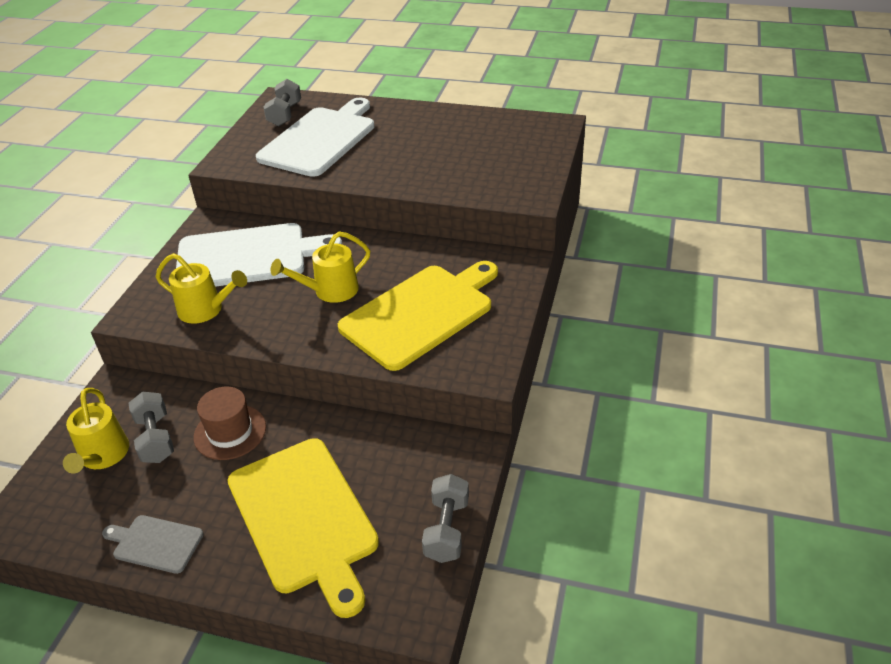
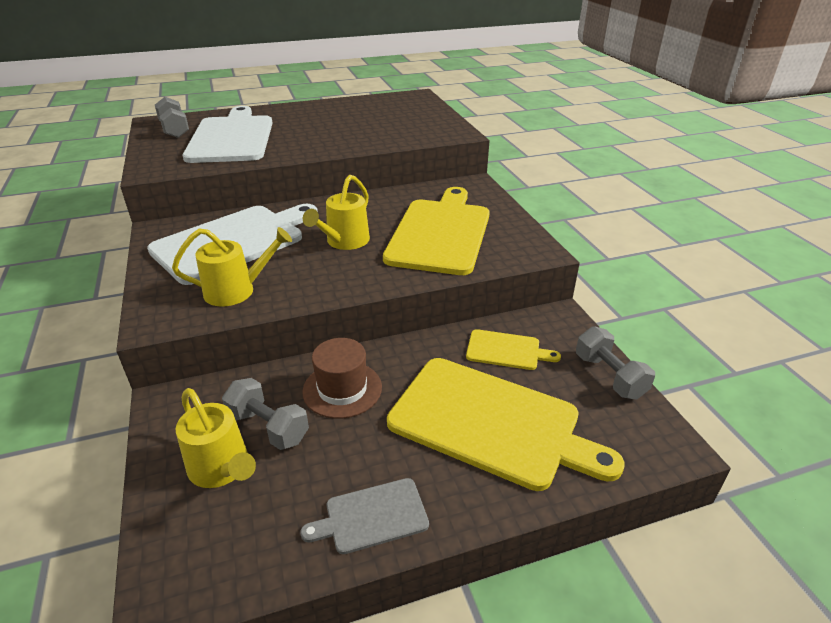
camera: 35 degrees left, 5 degrees down
none -> yellow cutting board [466,329,561,370]

